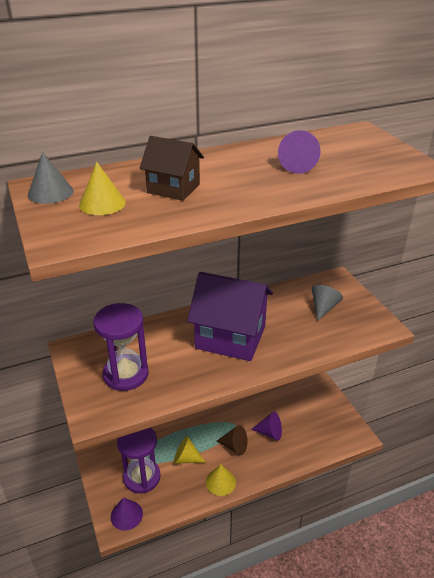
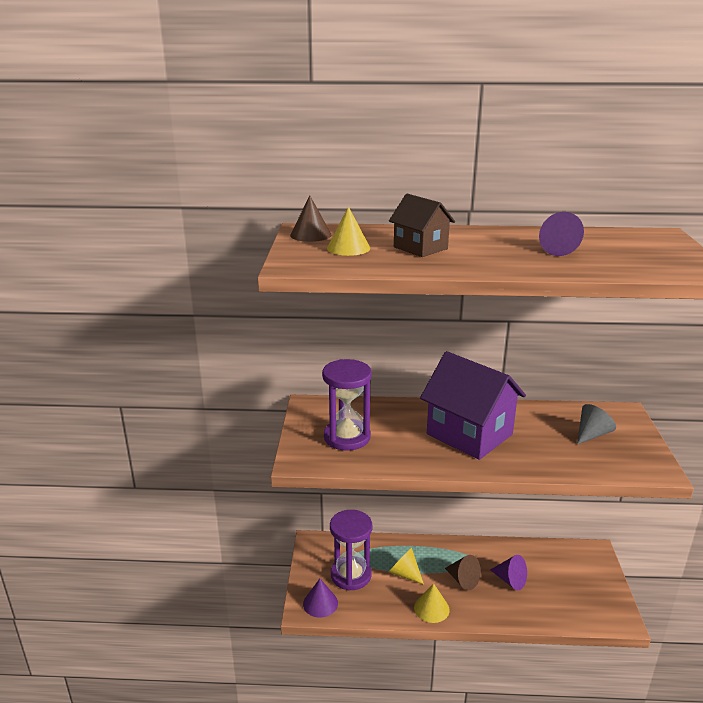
camera: 25 degrees right, 10 degrees down
grey cone [28,152,73,204] -> brown cone [290,195,332,242]

